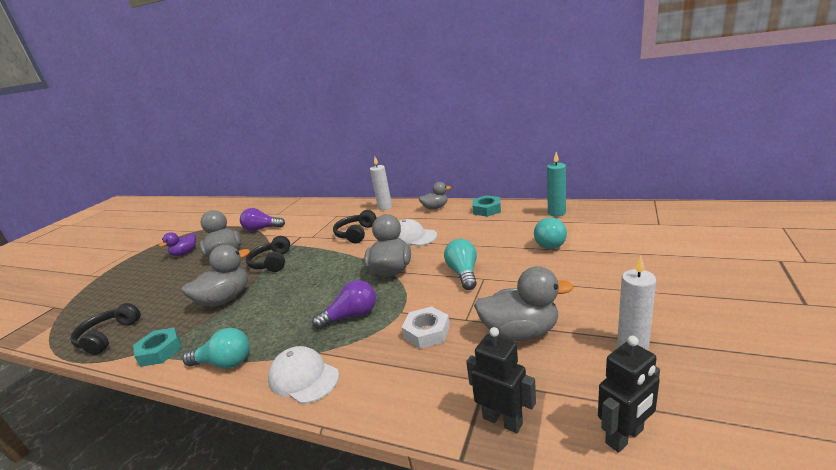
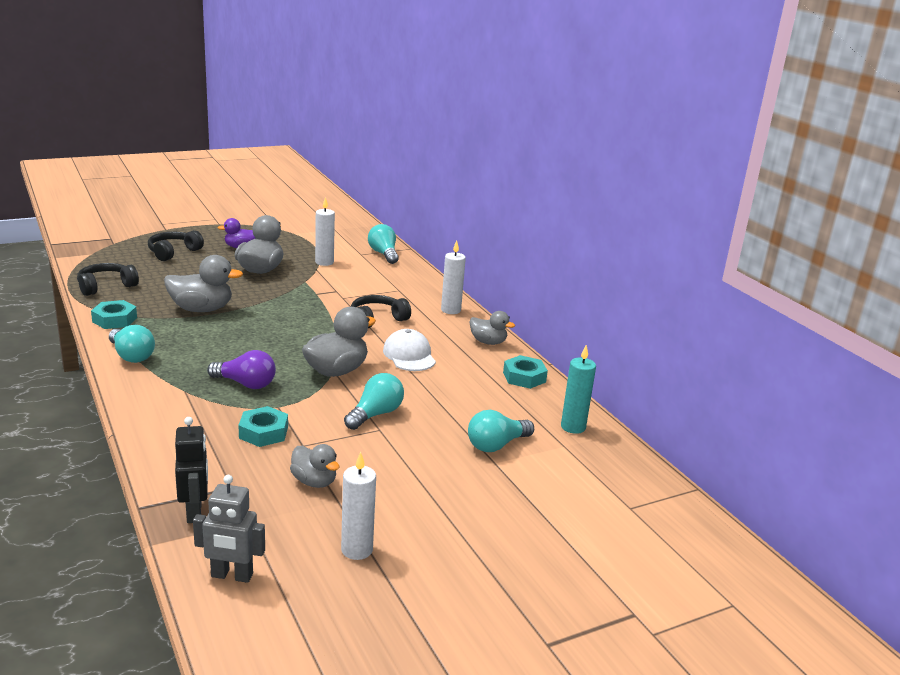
camera: 35 degrees right, 0 degrees up
purple light bulb [240,208,285,231] -> white candle [315,197,335,266]
black headphones [246,236,290,272] -> black headphones moved to [148,230,204,261]
white cap [268,346,339,404] -> none
white nut [402,306,450,349] -> turquoise nut [238,406,288,447]
grey duck [474,266,574,341] -> grey duck [290,444,340,488], size x0.61
black robot [598,336,660,453] -> grey robot [193,475,265,583]
none -> turquoise light bulb [368,224,399,264]

